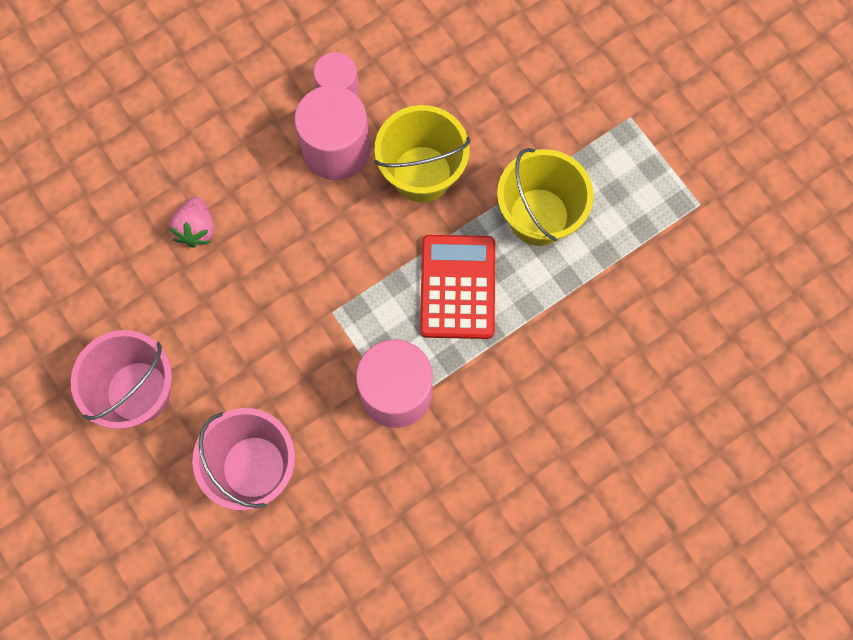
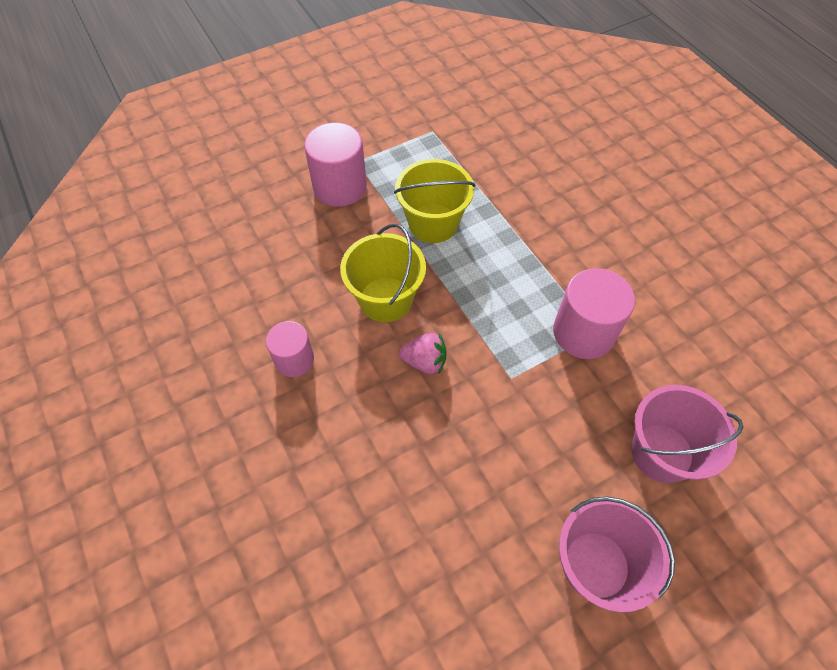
camera: 85 degrees left, 15 degrees down
pink strawberry [169,197,214,248] -> pink strawberry moved to [399,333,446,374]
pink cylinder [295,85,370,180] -> pink cylinder moved to [304,123,367,207]
red calculator [420,235,495,339] -> none

